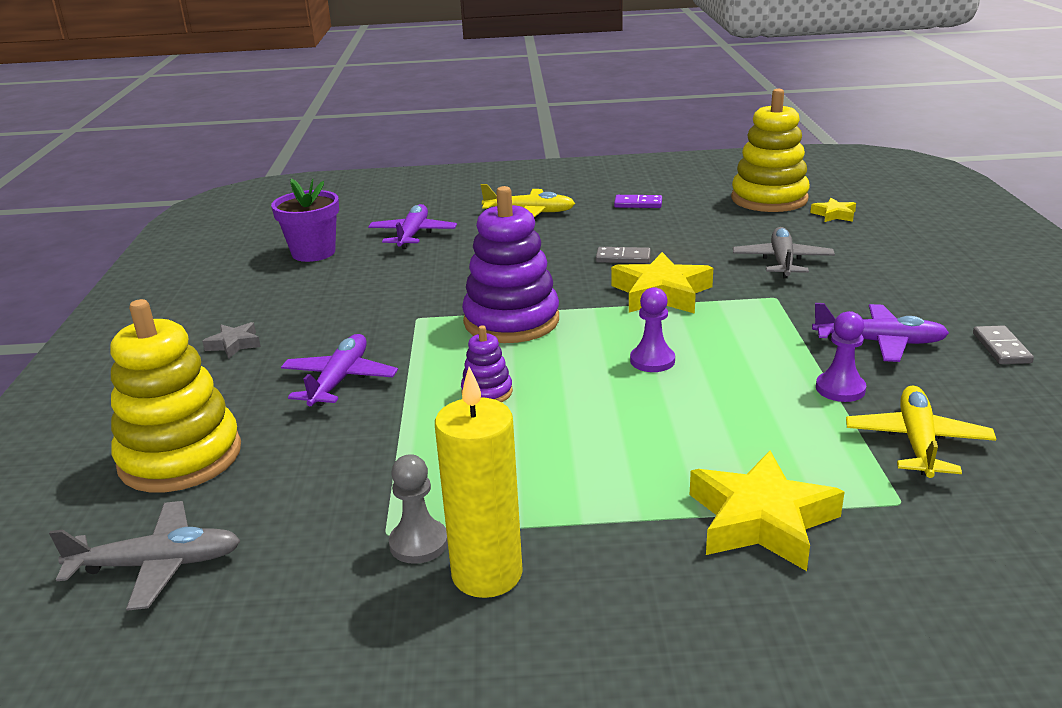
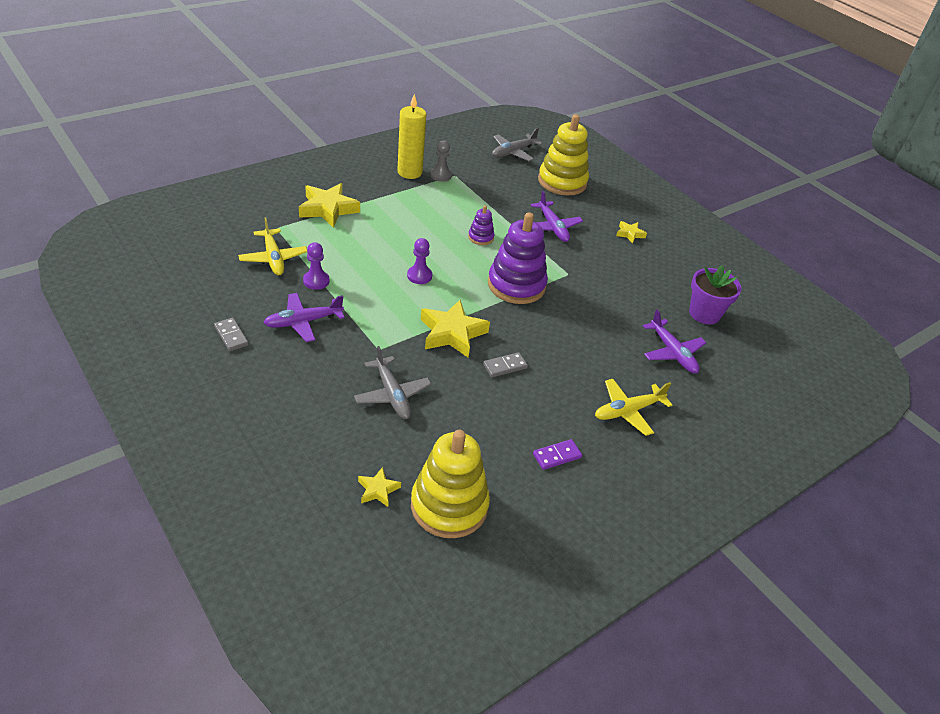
camera: 140 degrees right, 15 degrees up
grey star [202,322,261,359] -> yellow star [616,221,647,244]

